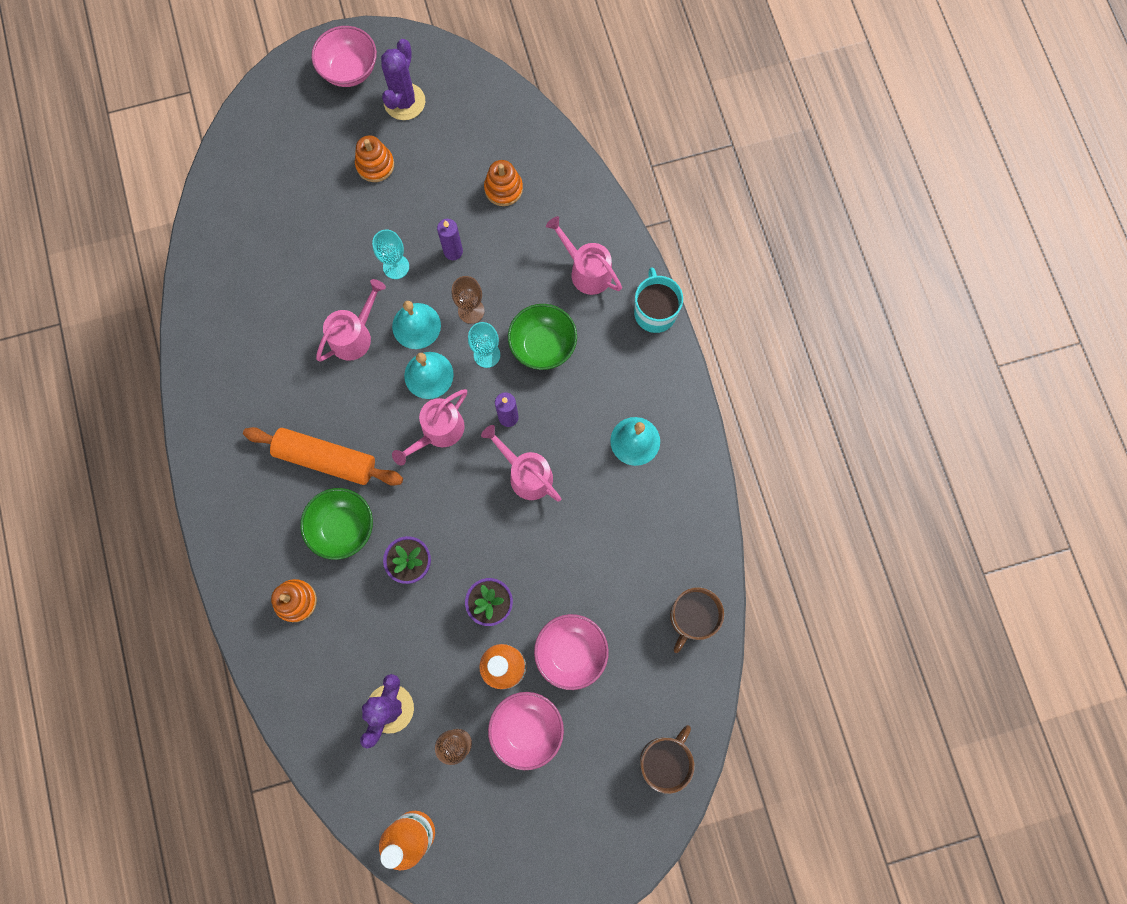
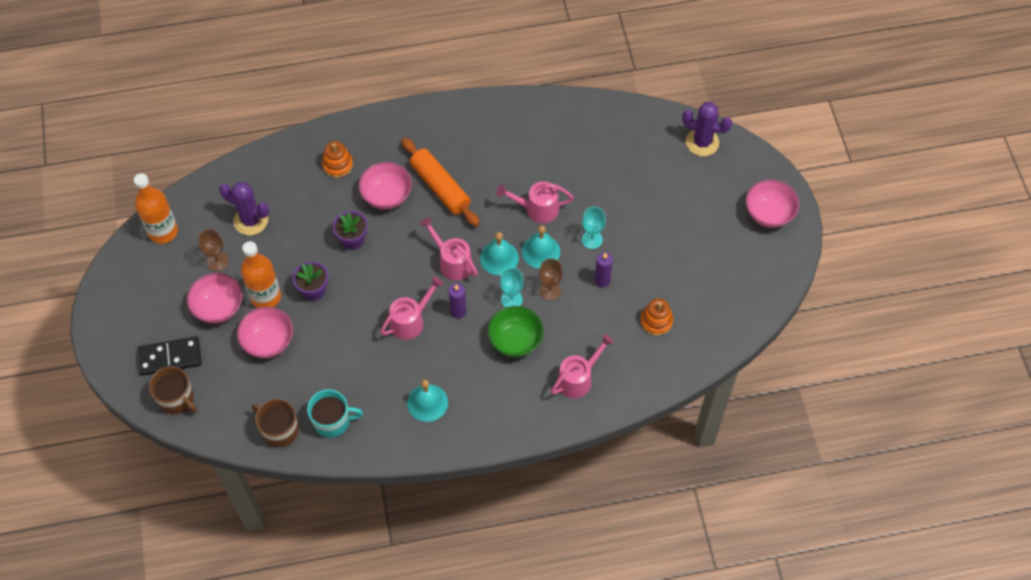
camera: 95 degrees right, 15 degrees down
orange rolling pin [243,427,403,486] -> orange rolling pin turned 60 degrees counterclockwise [402,138,480,226]
green bowl [300,488,373,560] -> pink bowl [359,162,412,210]
pink watering can [316,279,386,362] -> pink watering can turned 135 degrees clockwise [497,181,574,223]
orange stacking toy [355,135,394,182] -> none
purple cactus [381,39,425,120] -> purple cactus moved to [682,102,732,156]
turquoise mug [634,267,683,333] -> turquoise mug moved to [307,389,363,438]
none -> black domino [137,336,202,376]

